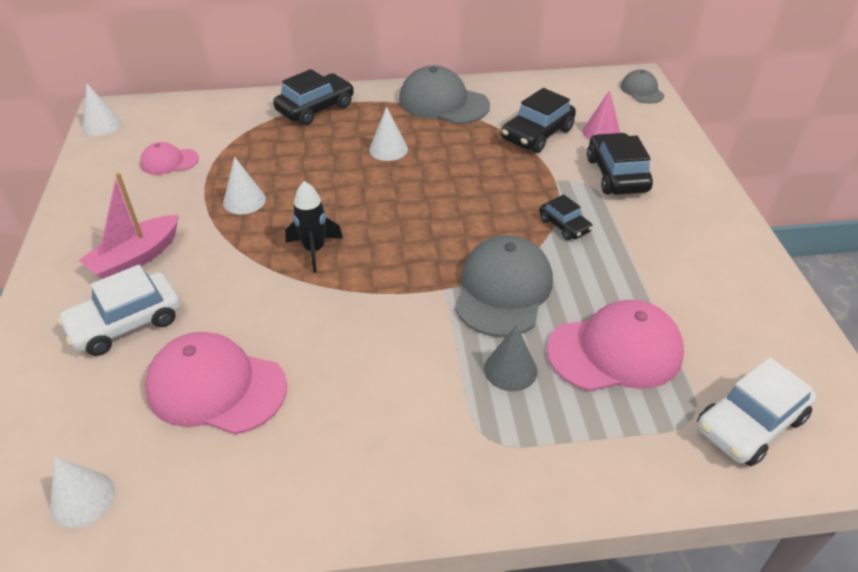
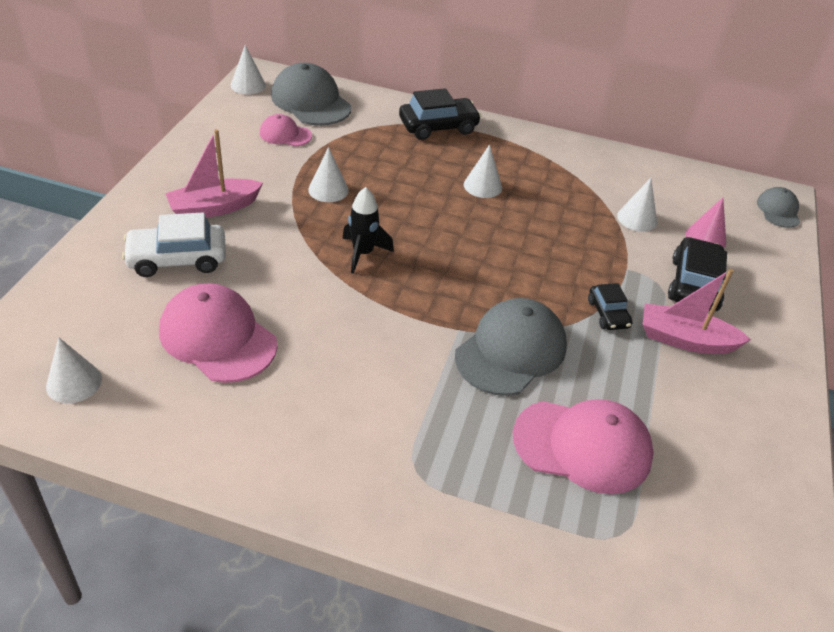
camera: 20 degrees right, 0 degrees up
grey cap [399,65,490,124] -> grey cap moved to [271,63,352,126]
grey cone [484,325,537,391] -> none
black car [501,88,576,153] -> white cone [617,178,657,232]
white car [697,357,816,466] -> none
none -> pink boat [643,269,751,354]

